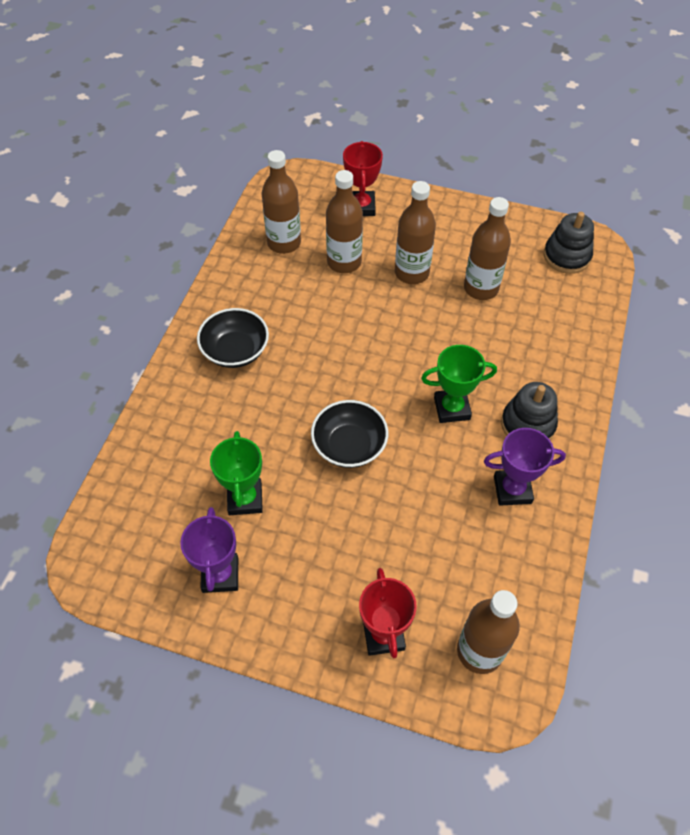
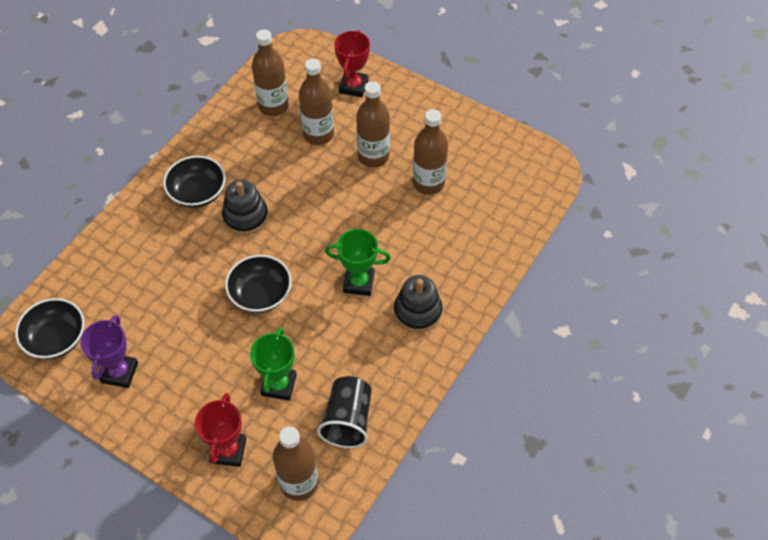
camera: 15 degrees right, 0 degrees up
green trophy [210,431,263,515] -> green trophy moved to [250,327,296,401]
purple trophy [484,428,566,506] -> none
black stacking toy [544,212,594,274] -> black stacking toy moved to [222,180,268,235]
none -> black bowl [15,298,85,359]
none -> black cup [317,376,372,448]

